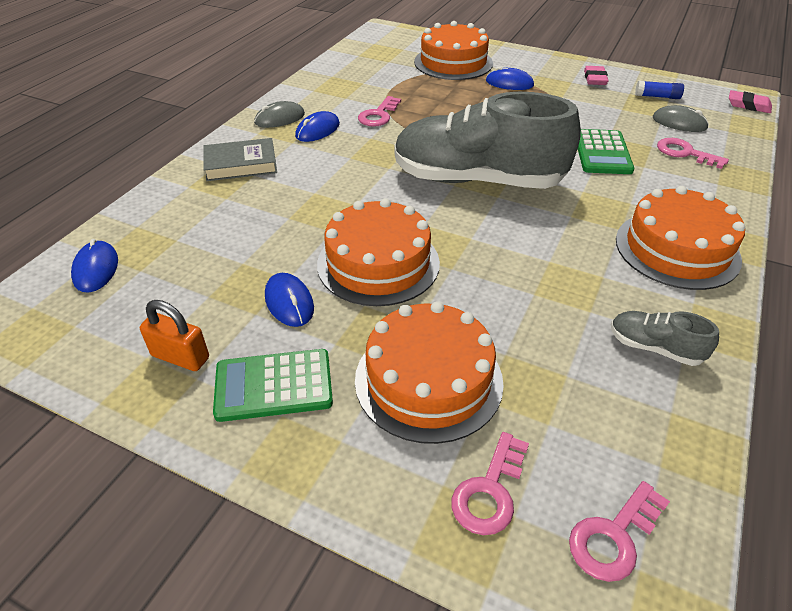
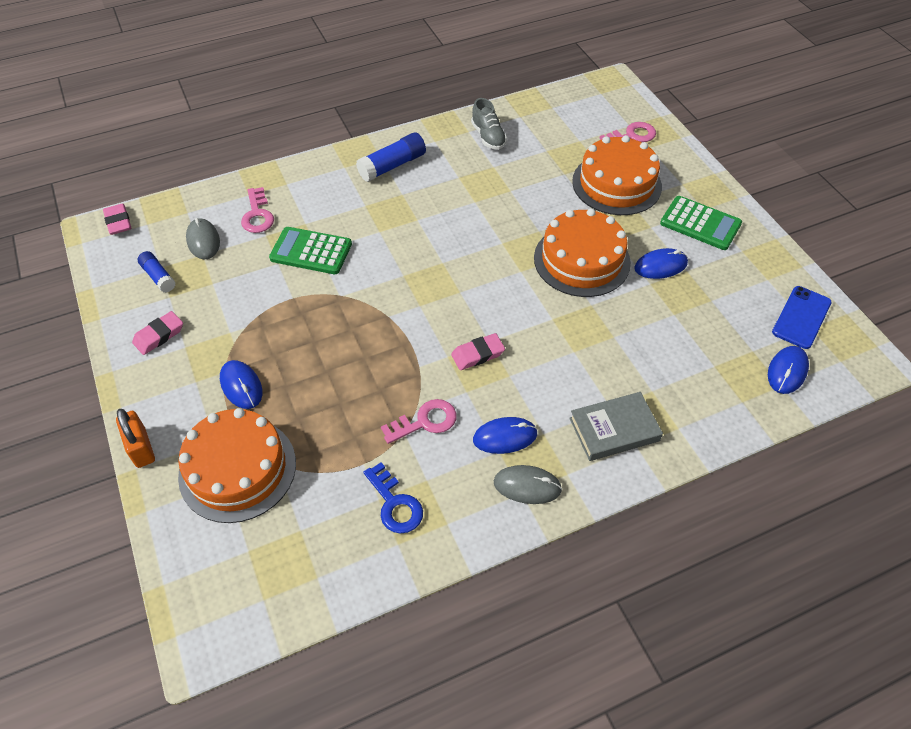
camera: 140 degrees left, 10 degrees up
orange padlock [140,300,209,371] -> orange padlock moved to [116,409,155,468]
grey book [203,138,277,181] -> grey book turned 45 degrees counterclockwise [569,392,663,461]
blue mouse [265,273,314,327] -> blue mouse turned 60 degrees clockwise [634,248,688,279]
grey shoe [394,92,581,189] -> none
pink key [569,481,670,582] -> none
green calculator [578,129,634,174] -> green calculator turned 120 degrees counterclockwise [269,227,352,274]
orange cake [616,186,745,290] -> blue glue stick [356,133,426,182]
none -> blue key [363,462,423,534]
none -> pink eraser [451,333,505,370]
none -> blue phone [772,286,832,349]

